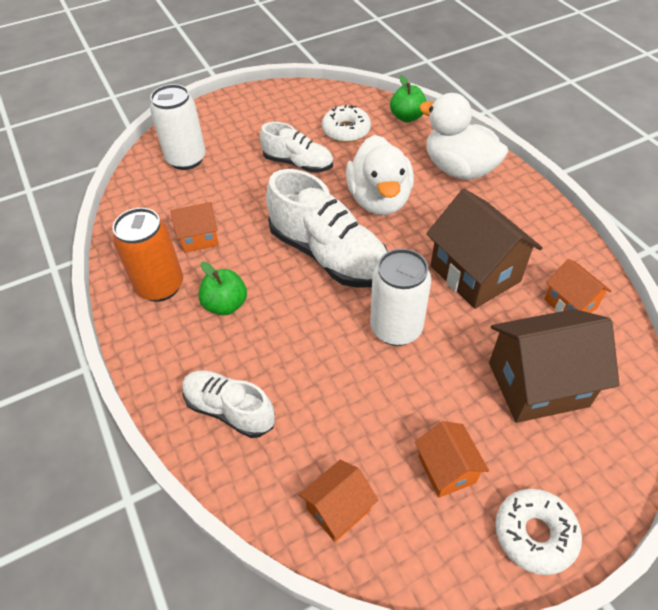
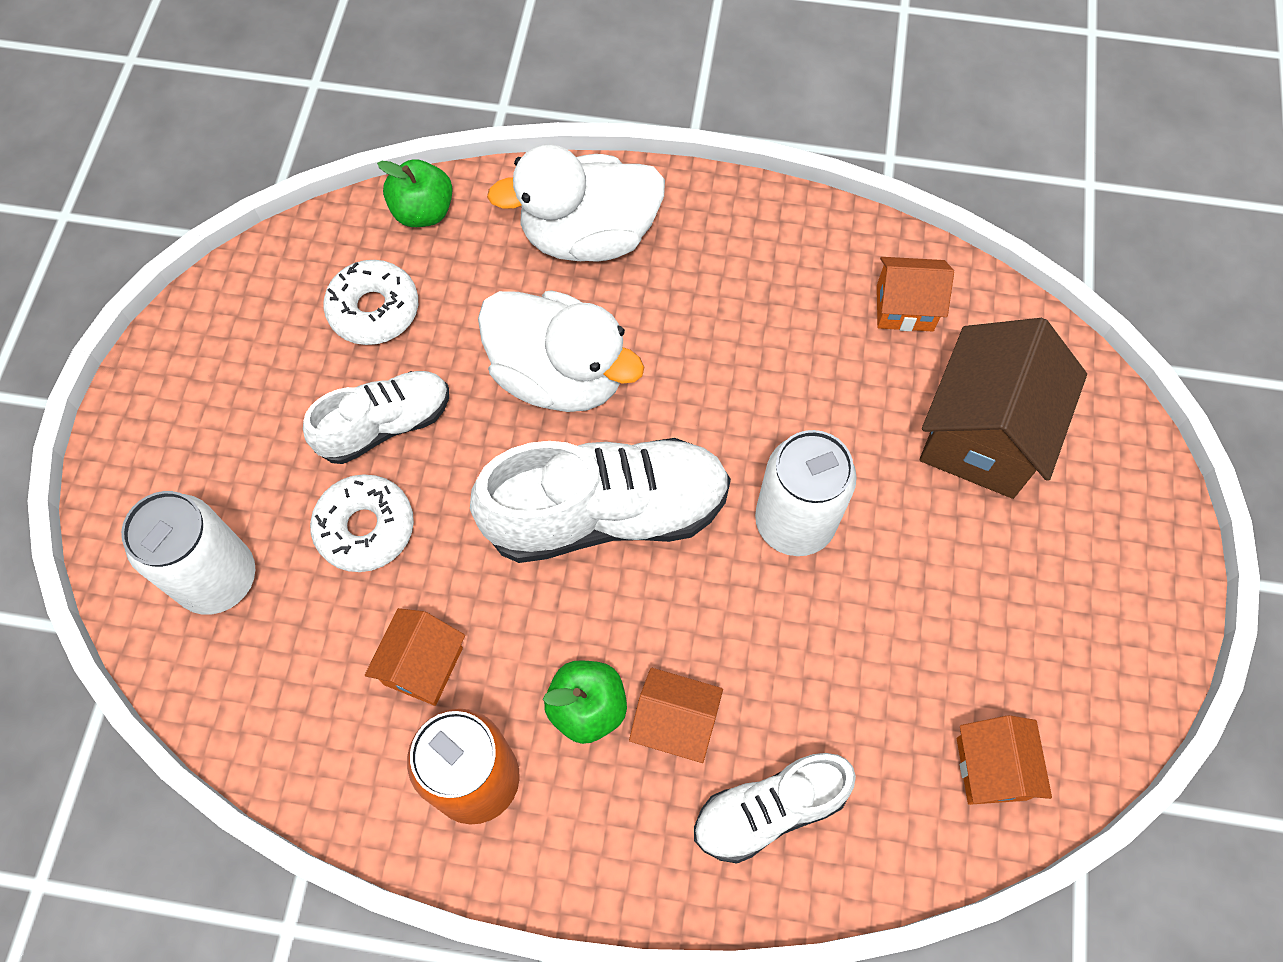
camera: 55 degrees left, 15 degrees up
orange house [415,421,489,498] -> orange house moved to [629,668,723,763]
brown house [426,189,543,309] -> none
white donut [495,489,582,575] -> white donut moved to [310,474,414,572]

